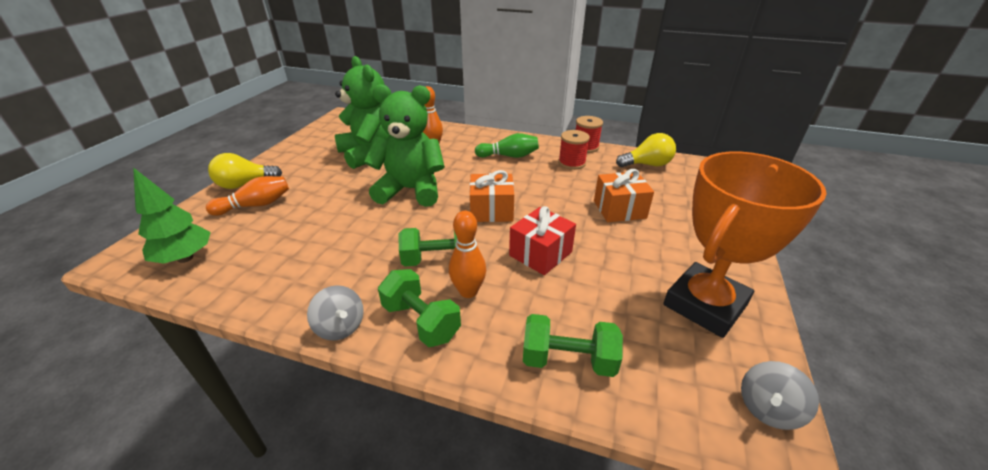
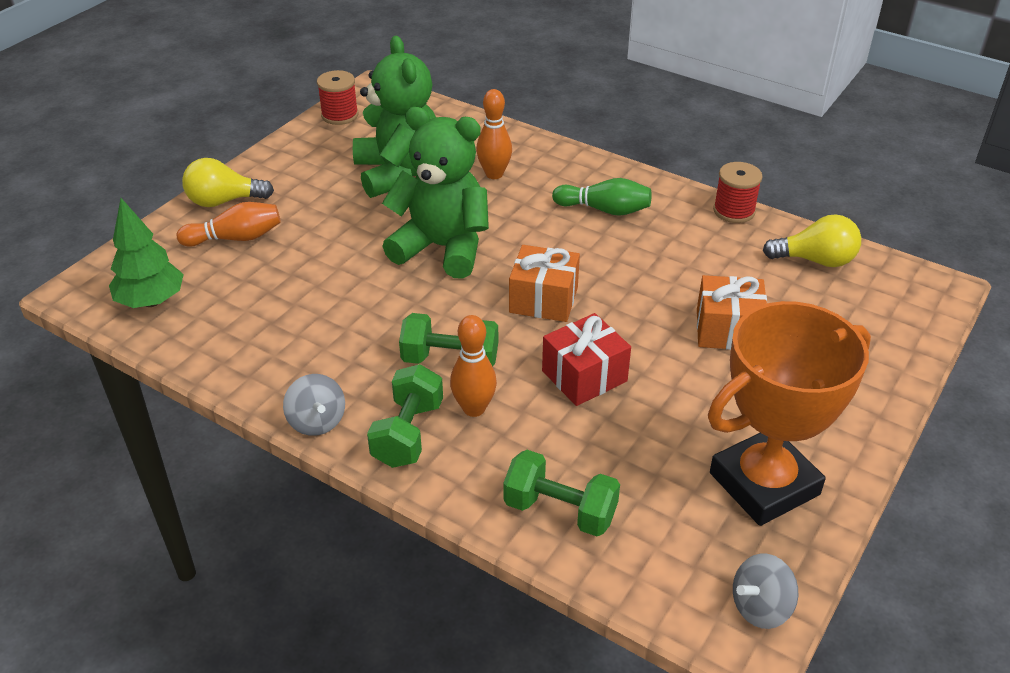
camera: 15 degrees right, 5 degrees up
green dumbbell [378,269,461,347] -> green dumbbell turned 45 degrees clockwise [367,364,443,468]
red spool [558,130,590,170] -> red spool moved to [317,70,358,125]

